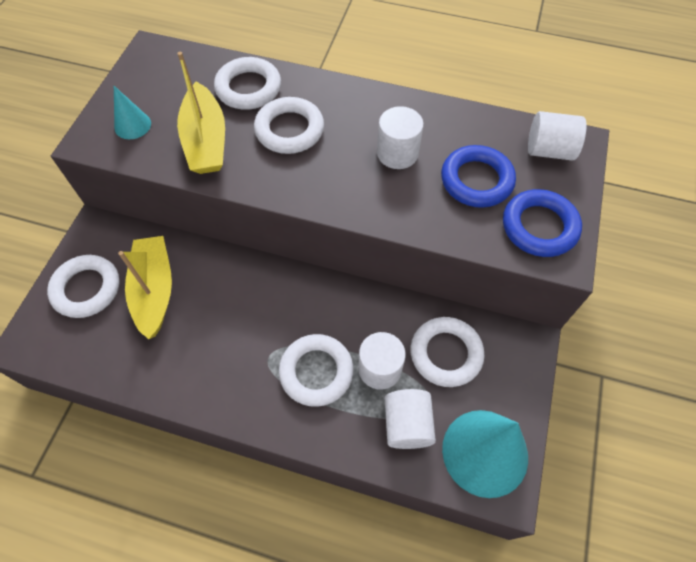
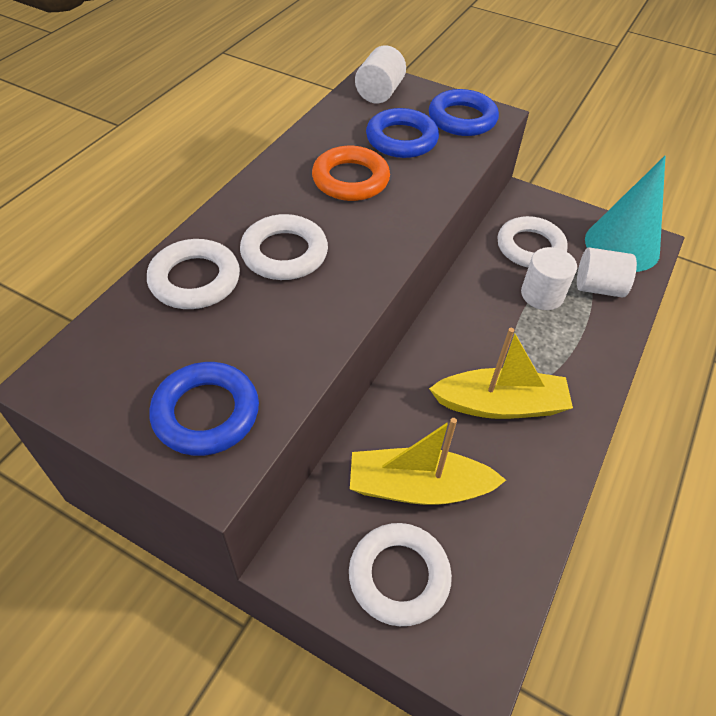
camera: 80 degrees left, 10 degrees down
turquoise cone [114,86,151,139] -> blue ring [149,362,259,456]
yellow boat [177,52,225,174] -> yellow boat moved to [429,328,573,419]
white ring [279,334,354,407] -> none
white cylinder [377,106,424,169] -> orange ring [312,146,390,201]

